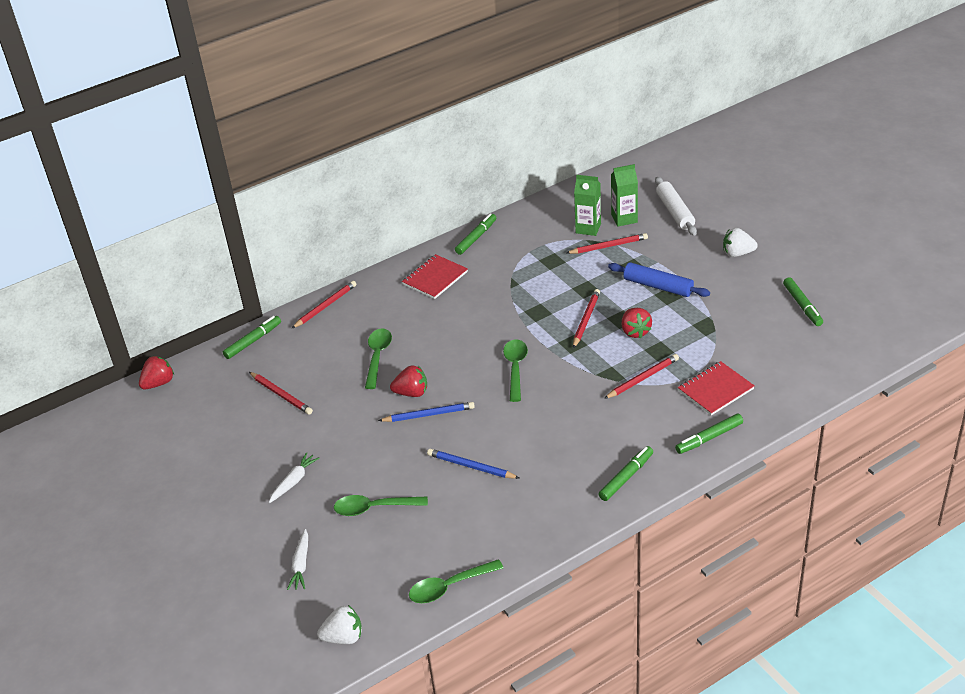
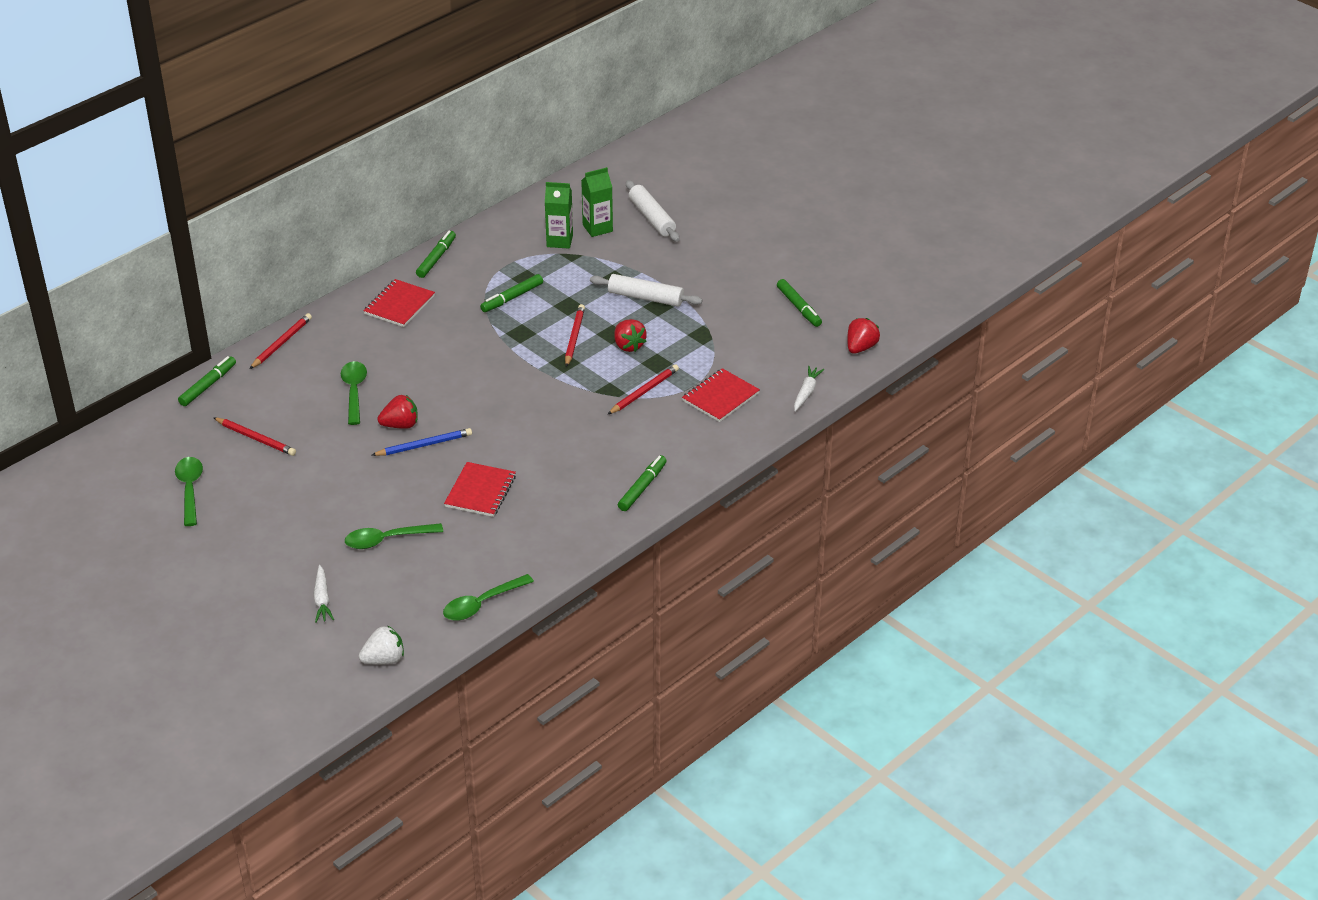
camera: 15 degrees left, 0 degrees up
red strawberry [139,356,174,389] -> red strawberry moved to [847,318,880,354]
white carrot [269,452,319,503] -> white carrot moved to [794,366,824,412]
blue pencil [427,449,519,479] -> red notebook [444,462,516,517]
green spoon [503,339,528,402] -> green spoon moved to [175,457,203,526]
red pencil [567,233,648,254] -> none
blue rolling pin [608,262,710,297] -> white rolling pin [590,274,703,307]
green marker [675,413,743,454] -> green marker moved to [480,274,543,312]
white strawberry [723,228,758,257] -> none

